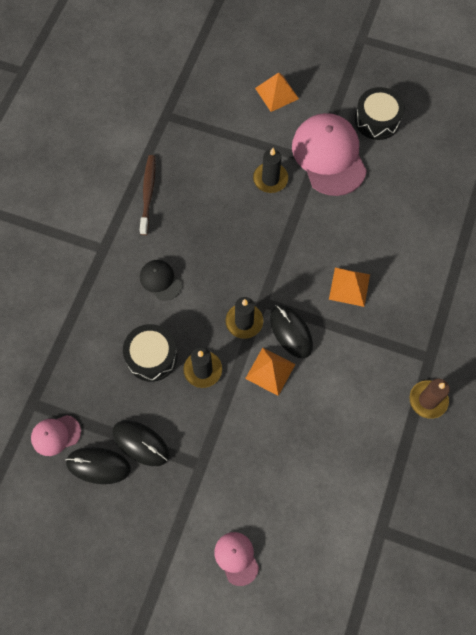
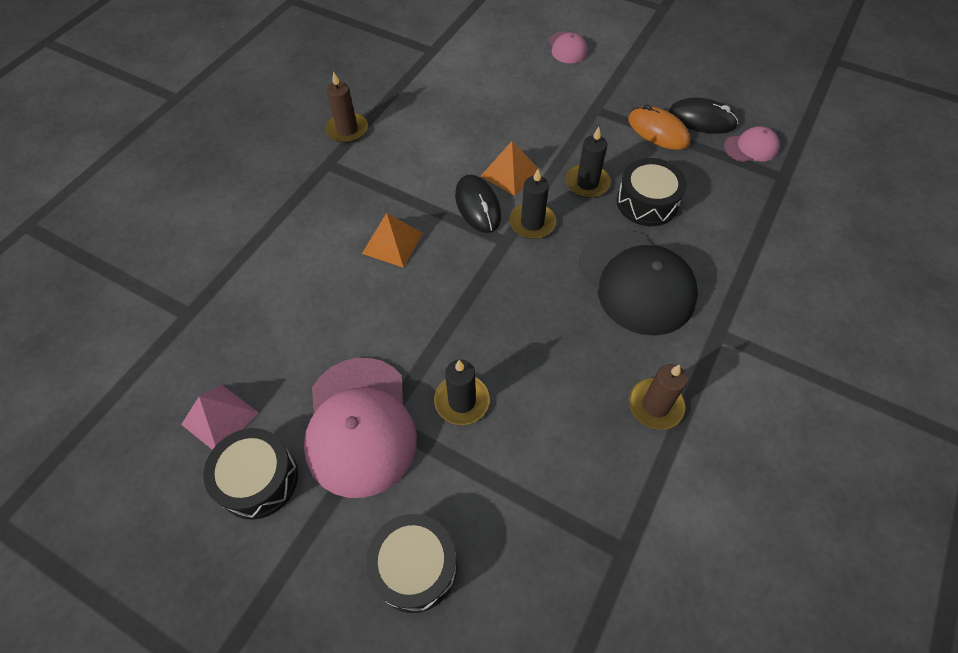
camera: 170 degrees left, 10 degrees down
black mouse [112,420,169,466] -> orange mouse [628,105,690,150]
brown toothbrush [140,155,156,235] -> brown candle [629,364,687,430]
black cap [140,260,182,301] -> black cap [579,230,698,335], size x2.08
orange pyramid [255,72,299,112] -> black drum [366,514,457,613]
none -> pink pyramid [181,384,259,450]

